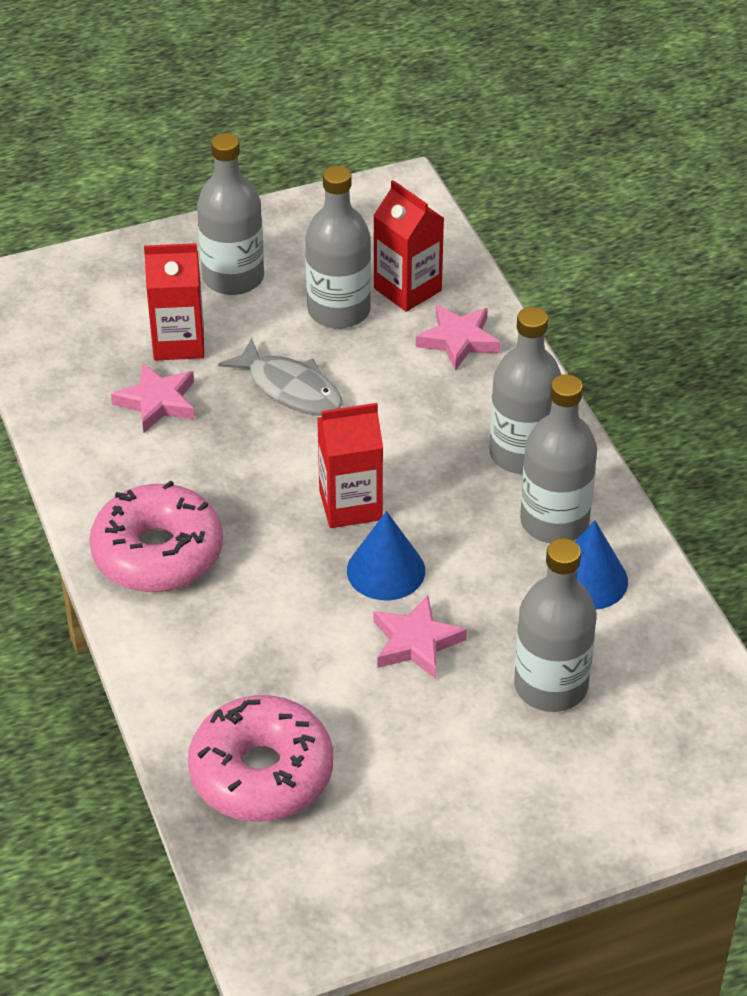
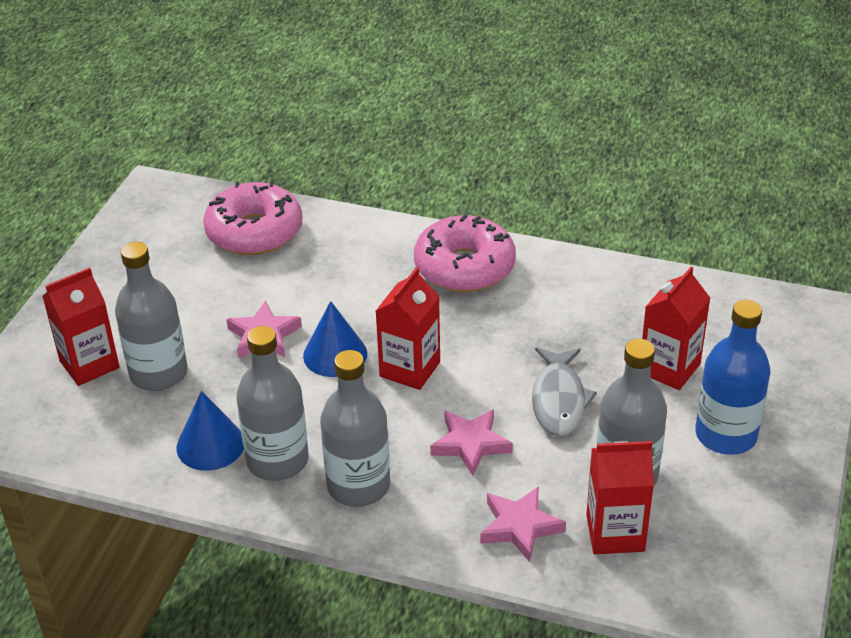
camera: 130 degrees right, 5 degrees down
pink star [111,363,195,433] -> pink star moved to [430,409,513,476]
grey bottle [197,133,264,295] -> blue bottle [695,300,770,455]
grey fish [218,338,342,416] -> grey fish turned 75 degrees counterclockwise [532,347,597,437]
none -> red carton [42,267,120,386]

